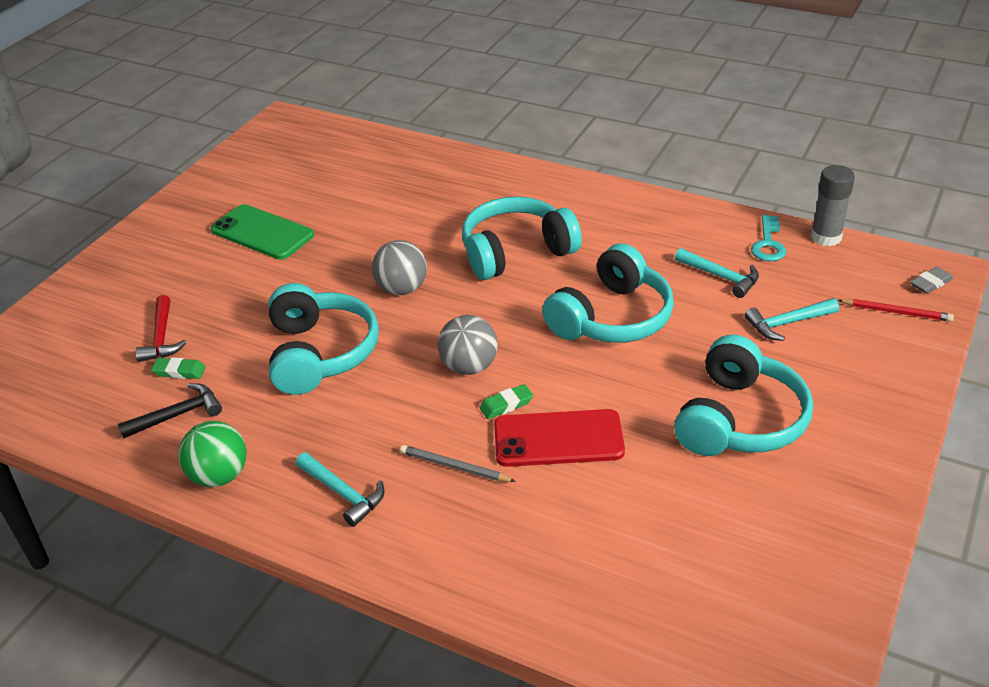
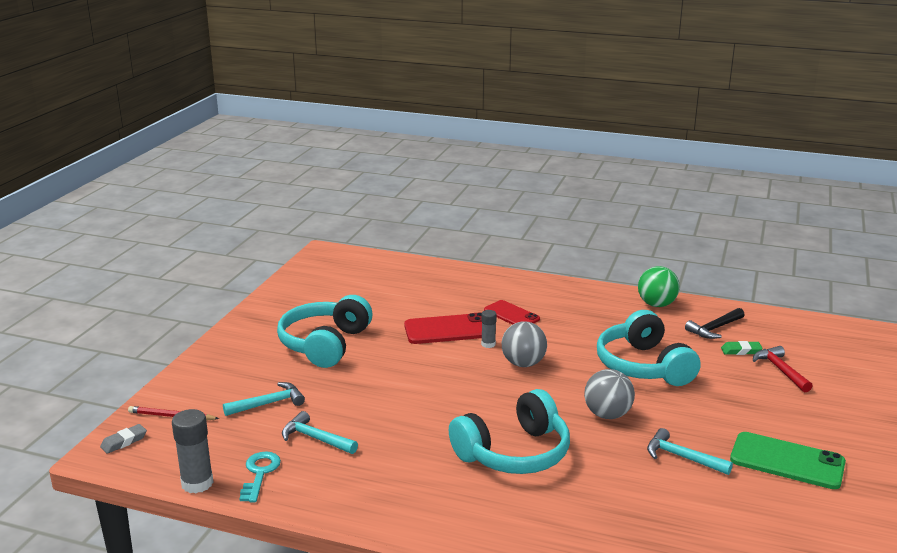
camera: 170 degrees right, 15 degrees down
turquoise hammer [296,452,385,527] -> turquoise hammer moved to [647,428,733,475]
grey pencil [400,445,516,482] -> red phone [484,300,540,325]
green eraser [479,384,533,419] -> grey glue stick [481,310,497,348]
turquoise headphones [542,243,674,343] -> none

